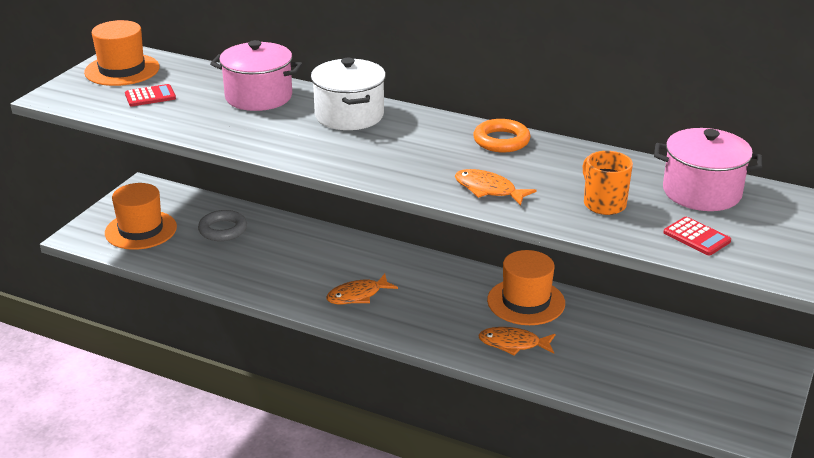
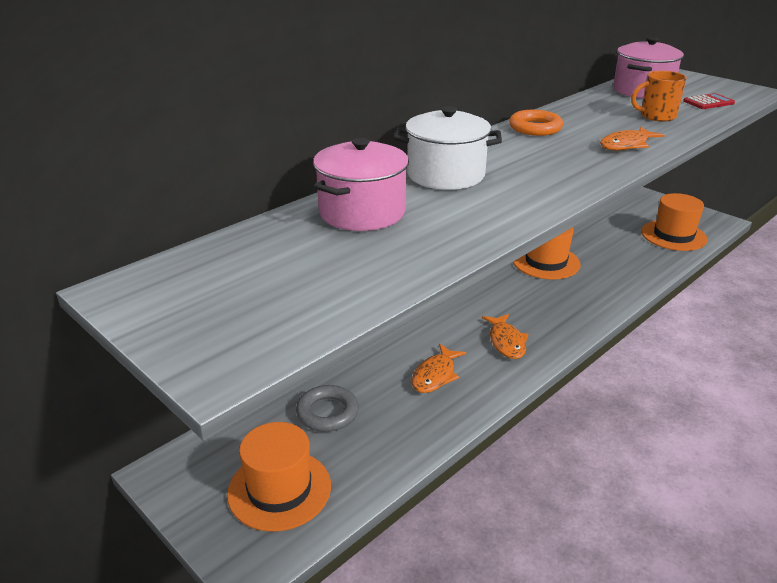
camera: 70 degrees left, 0 degrees up
orange hat [84,20,160,86] -> orange hat moved to [641,193,708,251]
red calculator [125,84,176,106] -> none
orange fish [478,327,556,356] -> orange fish moved to [412,344,466,393]

